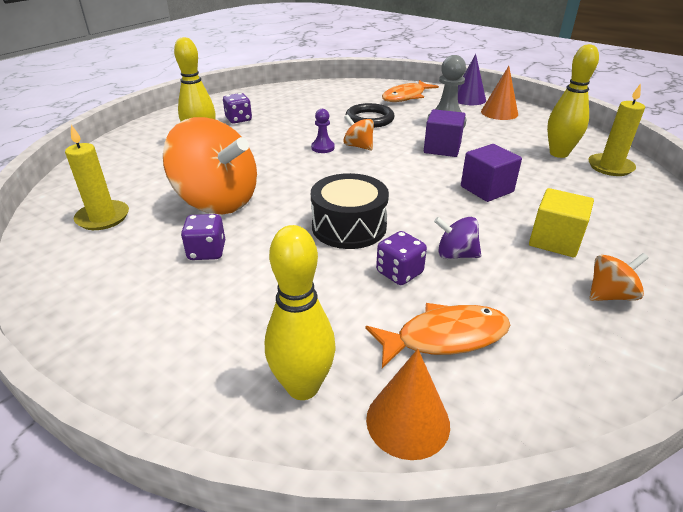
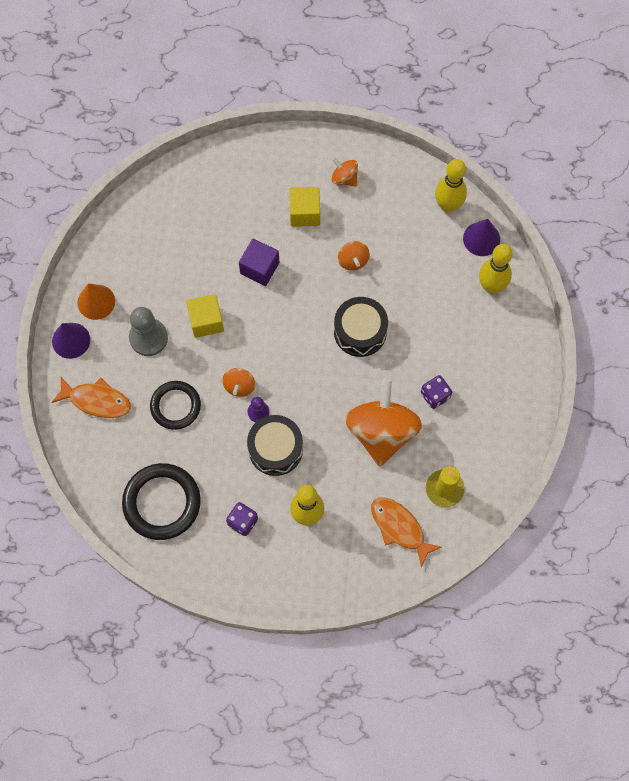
camera: 120 degrees left, 35 degrees up
orange fish [365,303,510,368] -> orange fish moved to [371,497,442,568]
orange cone [366,349,450,460] -> purple cone [463,219,500,256]
purple dice [376,231,427,285] -> none
purple cube [424,109,465,157] -> yellow cube [186,294,224,338]
purple spinning top [434,217,482,259] -> orange spinning top [338,241,370,271]
yellow bowling pin [547,44,599,158] -> yellow bowling pin moved to [435,159,467,213]
yellow candle [588,83,645,176] -> none
none -> black ring [122,463,201,540]
none -> black drum [247,415,303,476]

